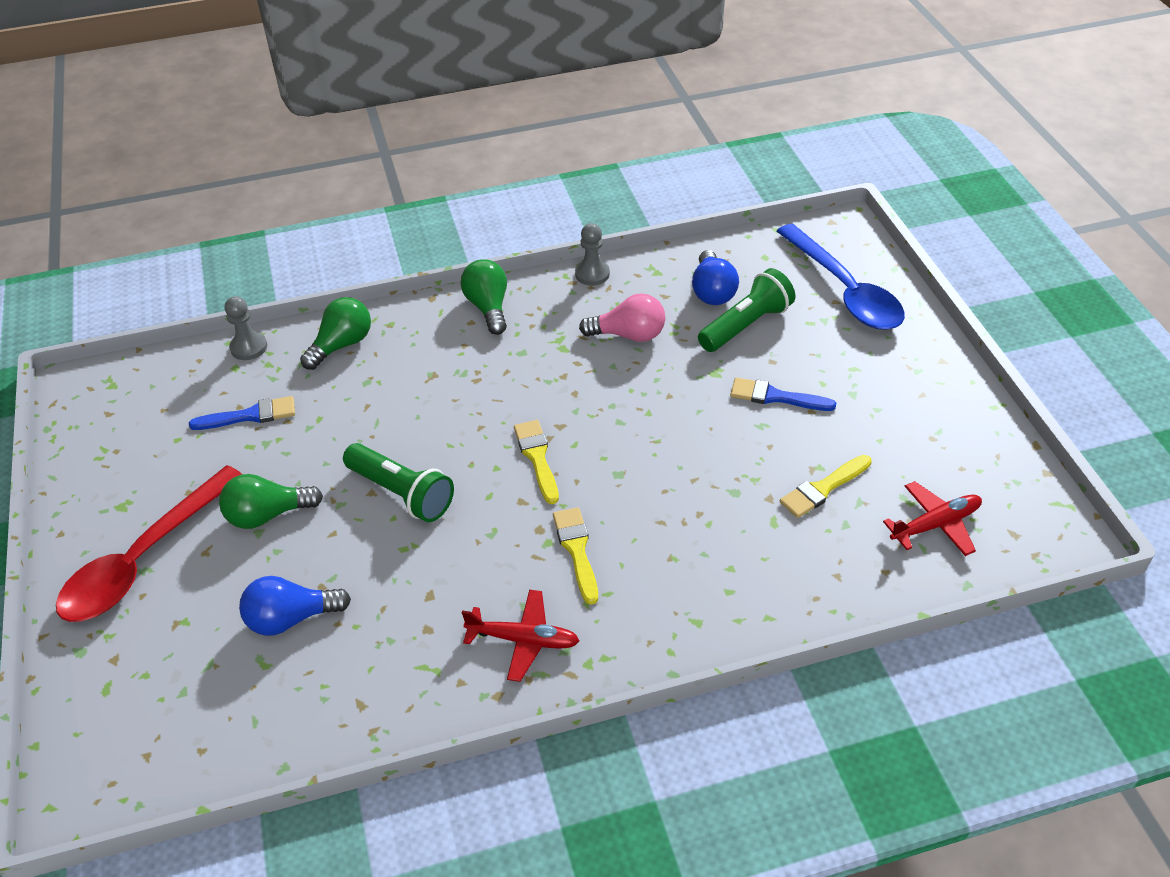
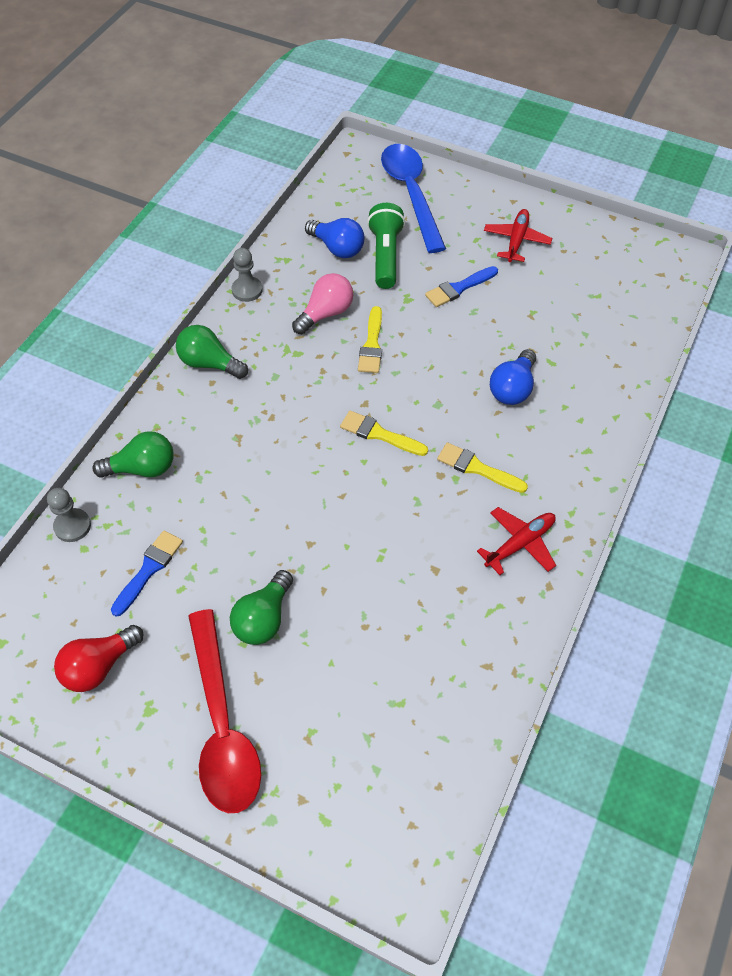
camera: 50 degrees left, 10 degrees up
blue light bulb [239,576,351,636] -> blue light bulb moved to [490,349,536,405]
green light bulb [300,297,371,370] -> green light bulb turned 90 degrees clockwise [92,431,173,478]
green flashlight [343,443,454,522] -> none
blue spoon [776,224,905,330] -> blue spoon turned 120 degrees counterclockwise [381,144,446,253]
yellow brush [780,455,872,518] -> yellow brush moved to [358,306,382,373]
red plane [883,481,982,556] -> red plane moved to [484,209,552,262]
none -> red light bulb [54,625,143,692]

